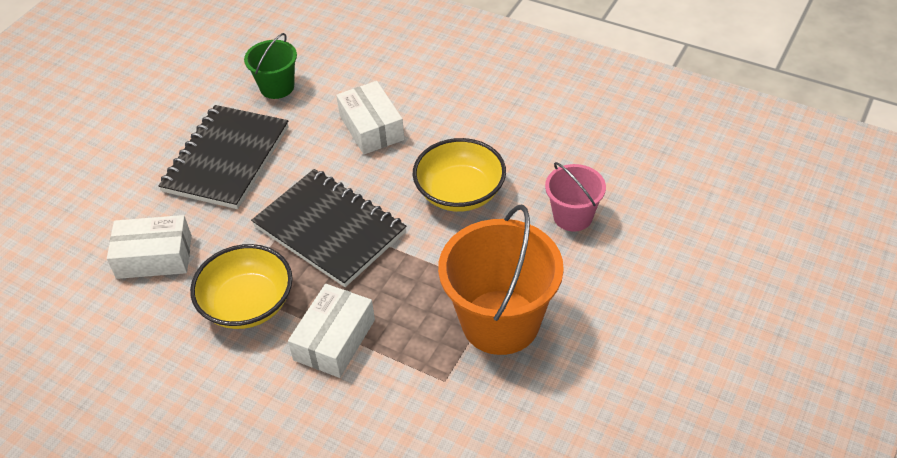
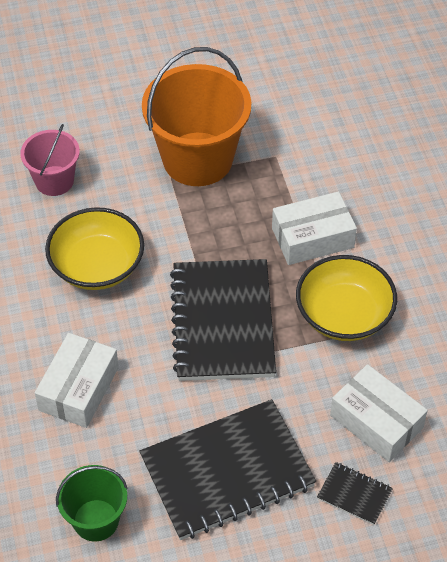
camera: 135 degrees left, 5 degrees up
none -> black notebook [317,462,393,525]

